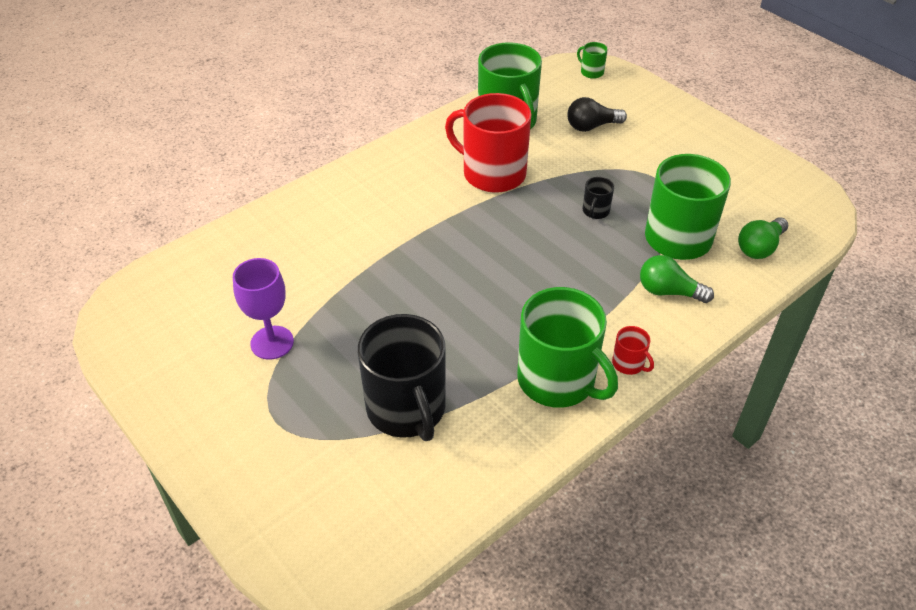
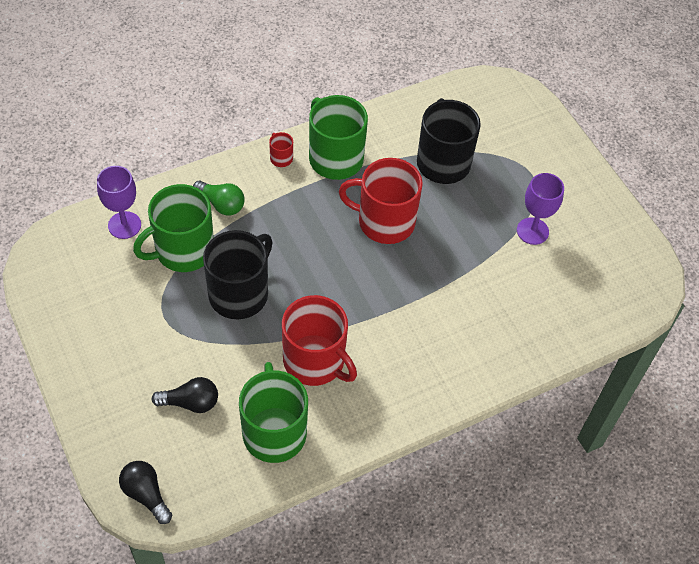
camera: 170 degrees left, 10 degrees up
green mug [577,42,608,79] -> black light bulb [119,461,172,524]
black mug [583,177,614,219] -> black mug [203,230,273,319], size x2.38
green light bulb [738,217,788,259] -> purple goblet [97,166,141,239]
none -> red mug [339,158,423,244]

